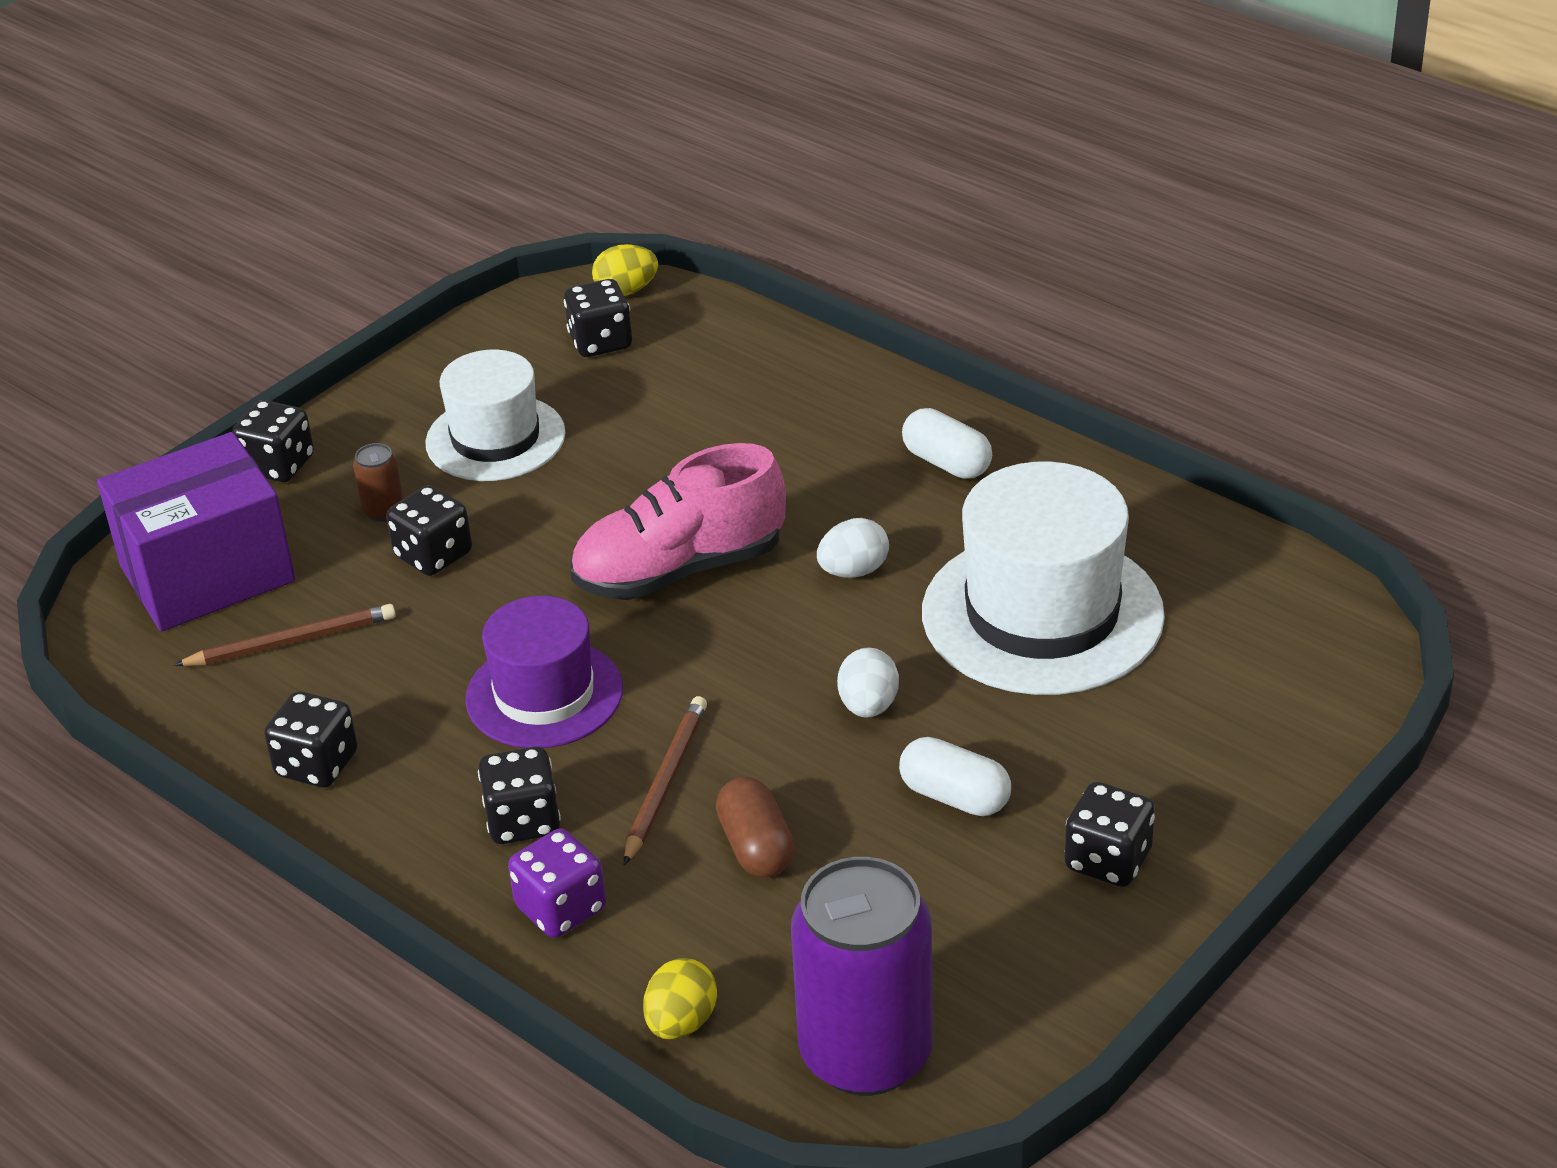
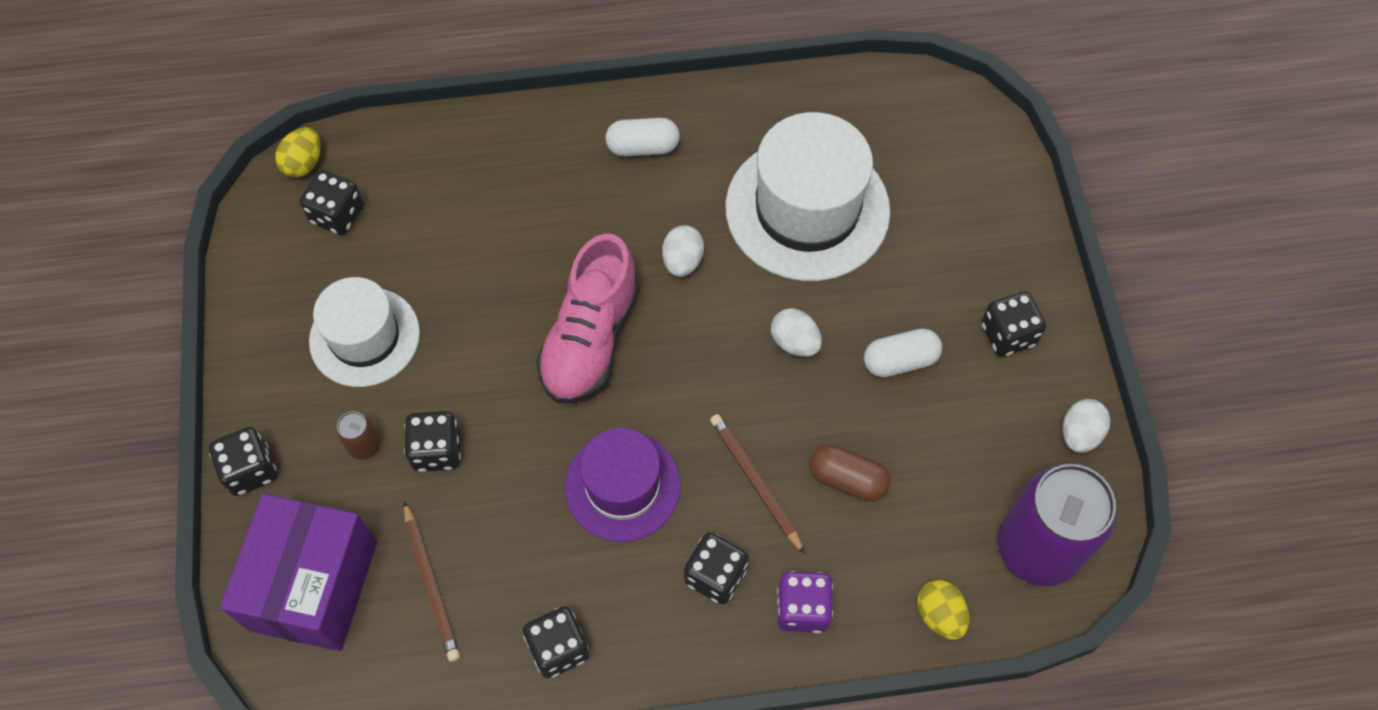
camera: 50 degrees left, 25 degrees up
brown pencil [174,604,396,666] -> brown pencil turned 135 degrees clockwise [404,501,460,662]
none -> white egg [1063,399,1110,453]

